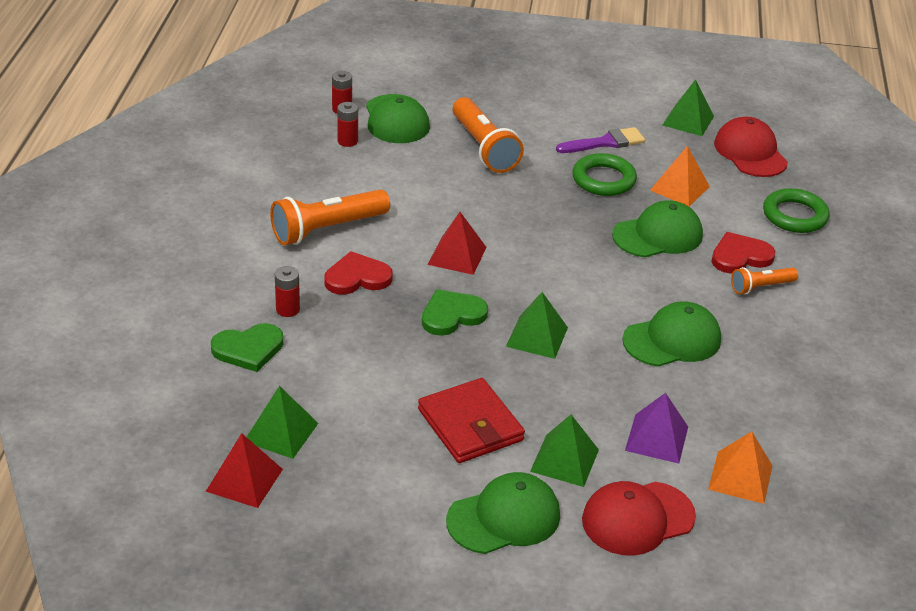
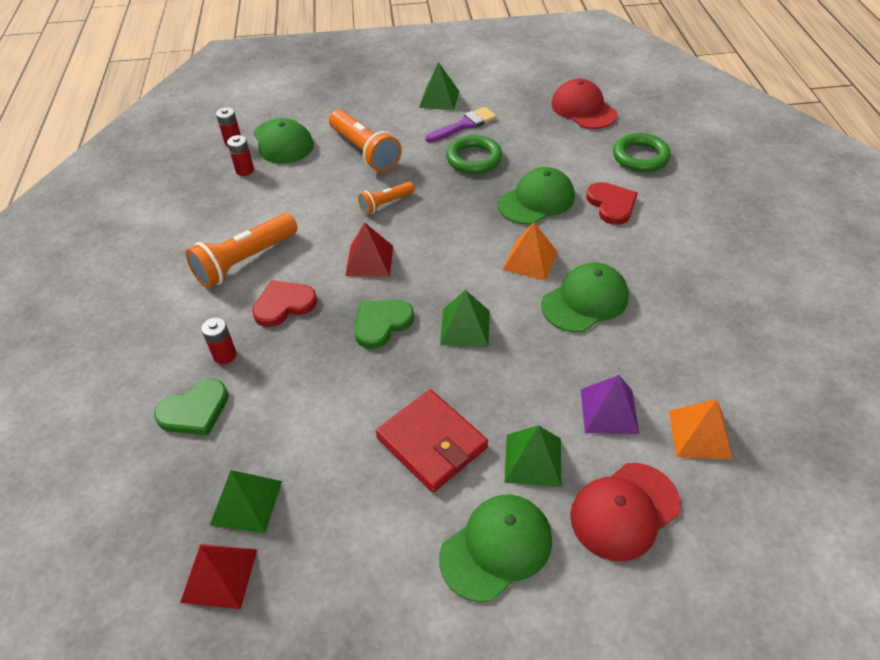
camera: 10 degrees left, 10 degrees up
orange pyramid [650,146,710,206] -> orange pyramid moved to [503,222,558,281]
green pyramid [663,79,714,136] -> green pyramid moved to [419,62,459,111]
red heart [711,232,775,274] -> red heart turned 105 degrees clockwise [586,182,638,225]
orange flashlight [731,267,798,295] -> orange flashlight moved to [358,182,414,215]

